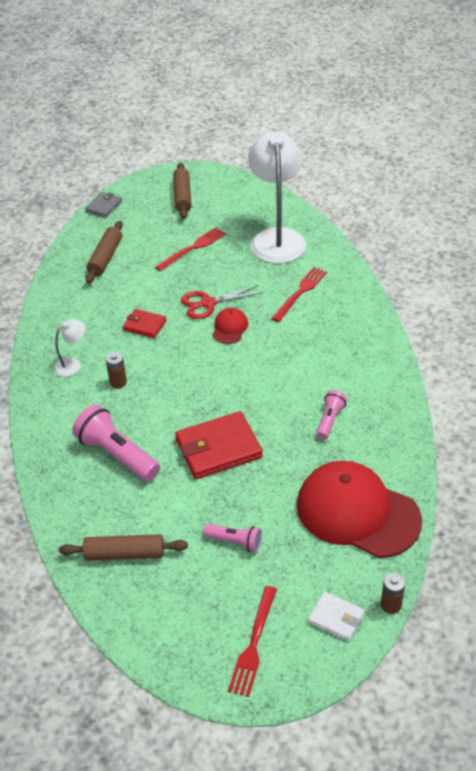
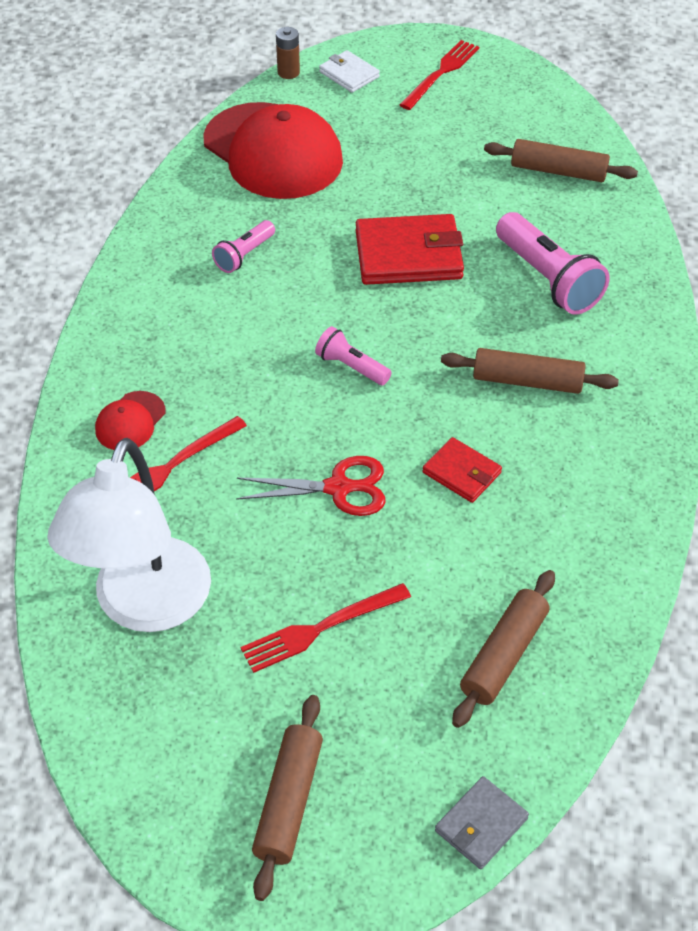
camera: 165 degrees left, 5 degrees up
white lamp [54,319,86,377] -> none
brown battery [105,352,127,388] -> brown rolling pin [441,348,619,394]
pink flashlight [204,524,262,552] -> pink flashlight moved to [315,326,392,385]
red cap [213,308,248,344] -> red cap moved to [95,391,166,450]

